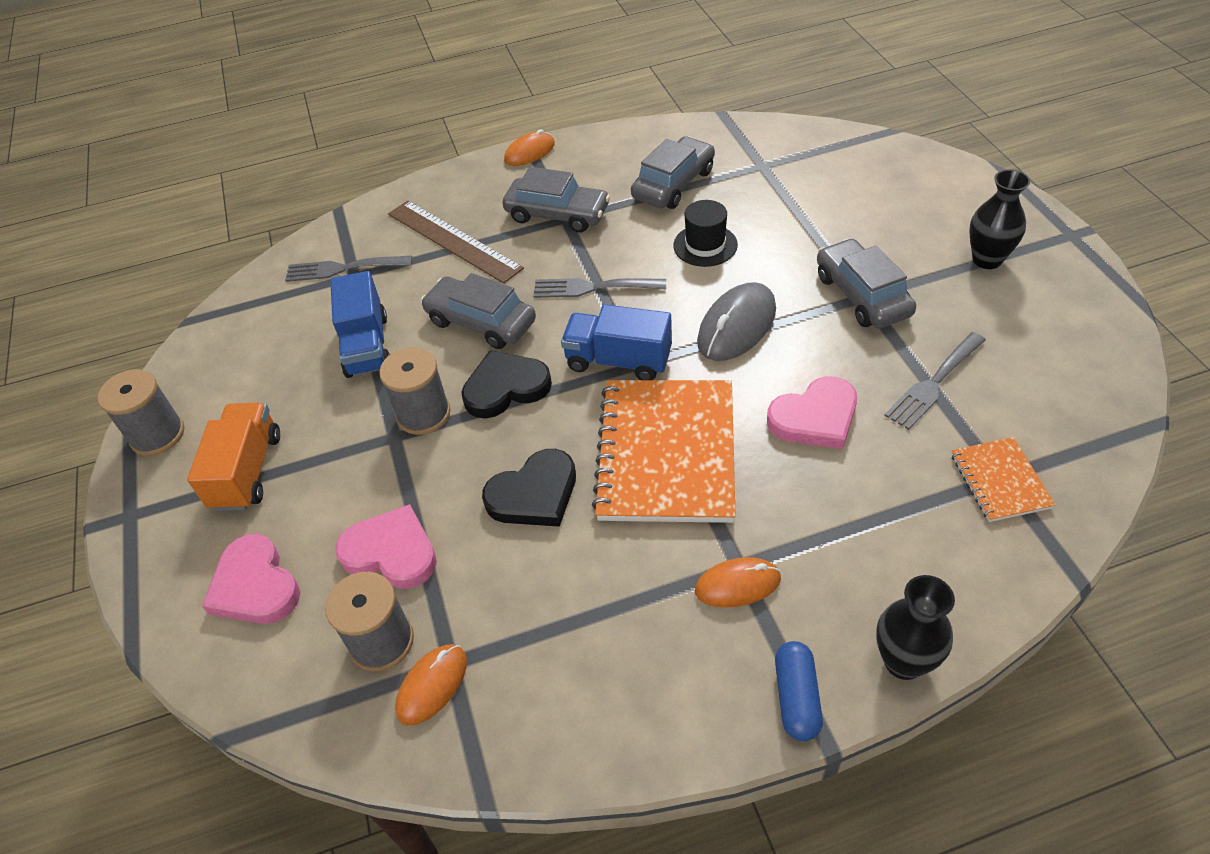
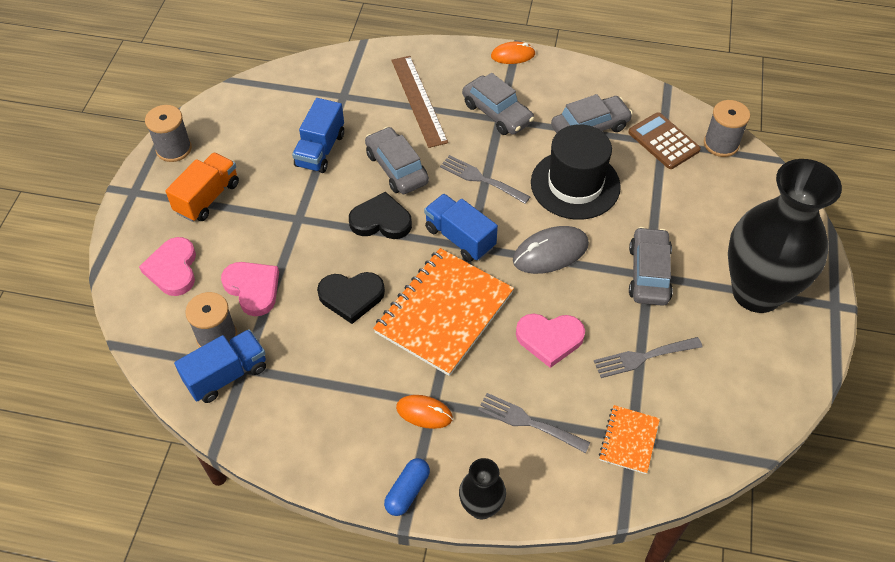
camera: 25 degrees right, 5 degrees up
grey fork [285,256,412,282] -> grey fork moved to [478,393,591,453]
grey spool [379,347,451,435] -> grey spool moved to [704,100,750,157]
orange mouse [395,644,467,726] -> blue truck [174,329,266,403]
black hat [673,200,738,267] -> black hat [531,124,621,220], size x1.84
black vase [969,169,1030,269] -> black vase [728,159,842,313], size x2.23
none -> brown calculator [628,112,701,169]

